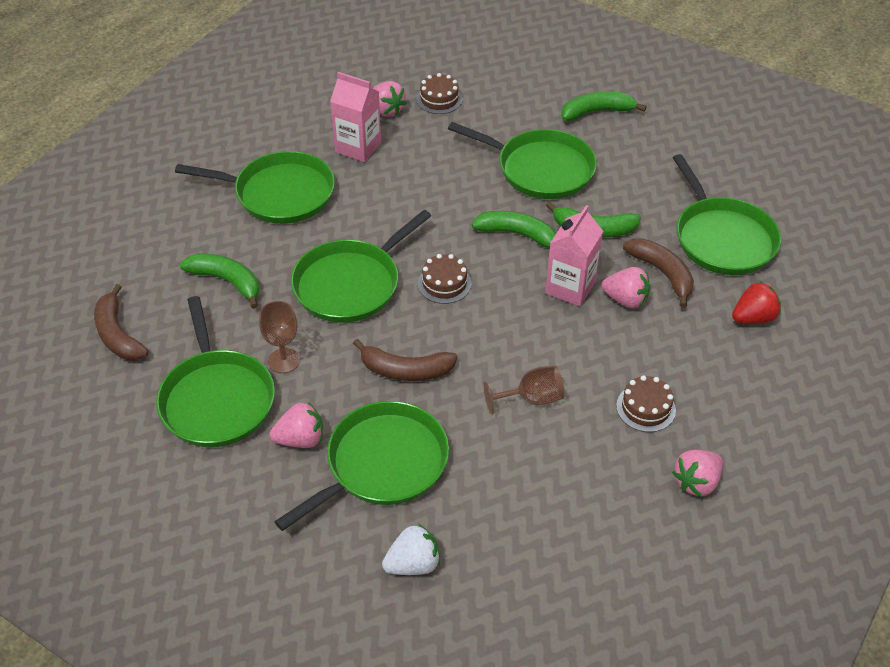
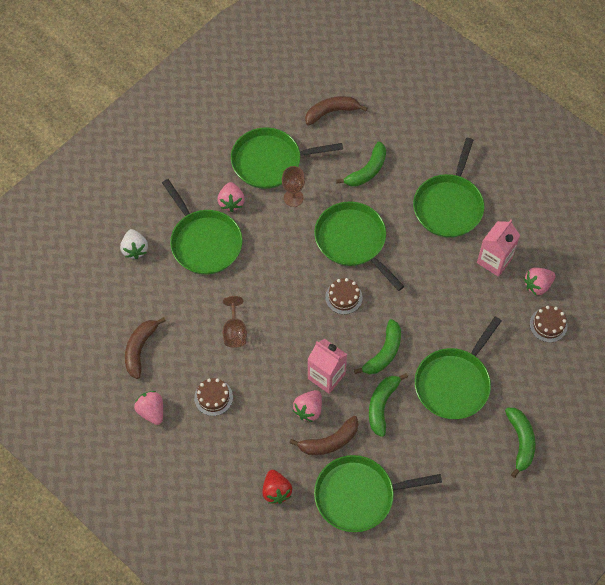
camera: 100 degrees right, 15 degrees up
brown banana [353,339,458,381] -> brown banana moved to [125,317,166,379]

